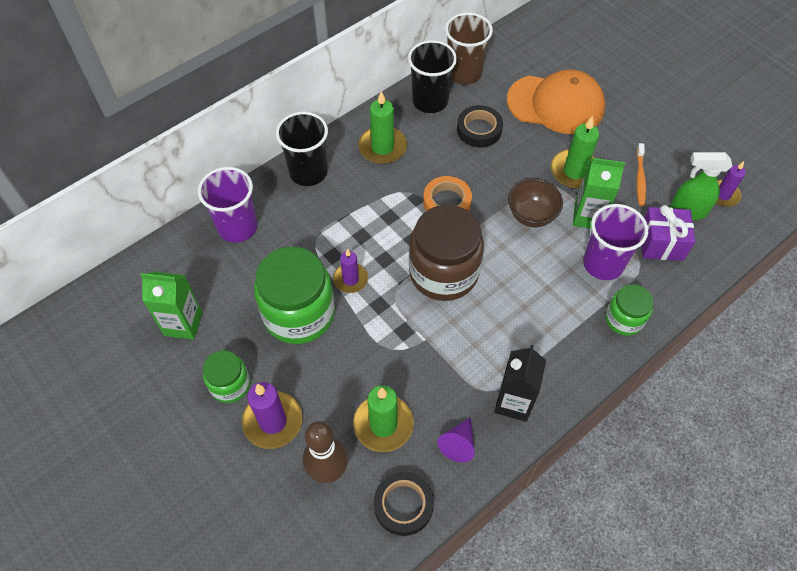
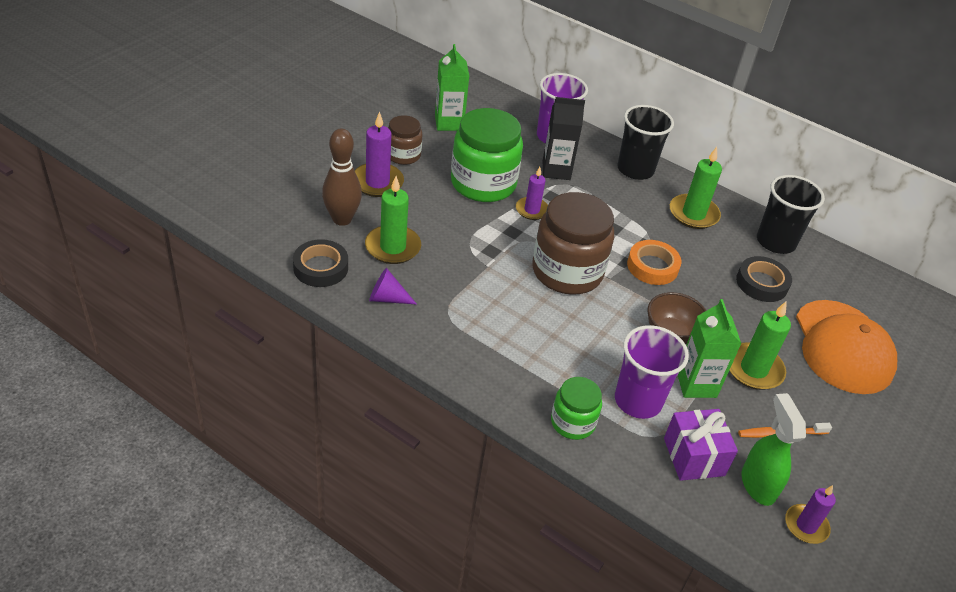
camera: 70 degrees right, 15 degrees down
green jar [203,351,250,403] -> brown jar [388,115,423,165]
brown cup [445,13,493,85] -> none
black carton [494,345,546,422] -> black carton moved to [543,97,585,180]

